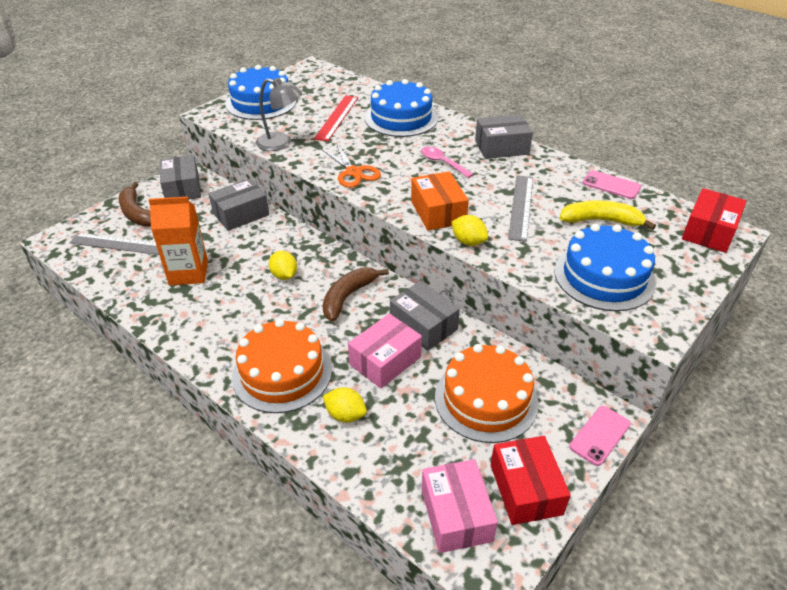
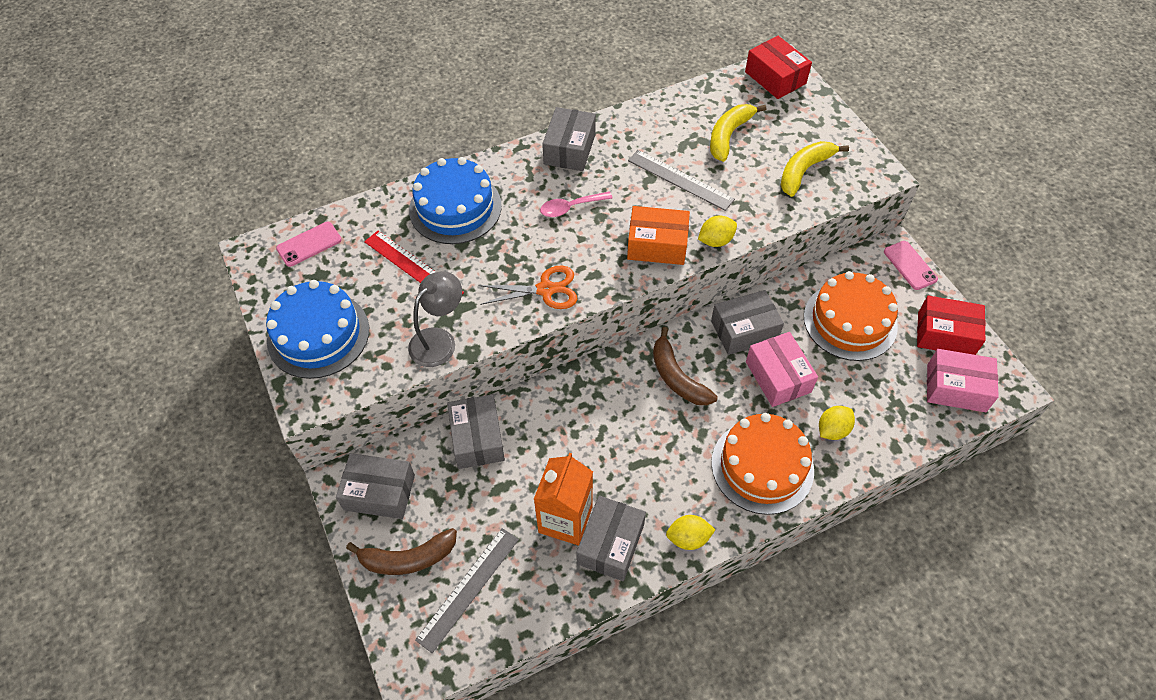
camera: 65 degrees left, 15 degrees up
yellow lemon [269,251,297,280] -> yellow lemon moved to [666,515,716,550]
blue cake [554,224,656,311] -> yellow banana [781,141,849,197]
pink phone [583,170,641,199] -> pink phone moved to [276,222,342,267]
none -> grey box [576,496,646,581]

